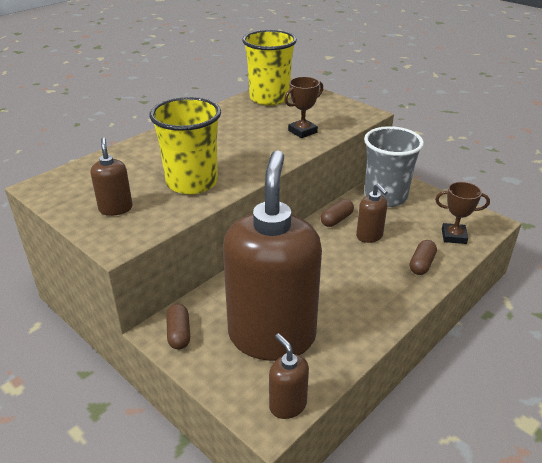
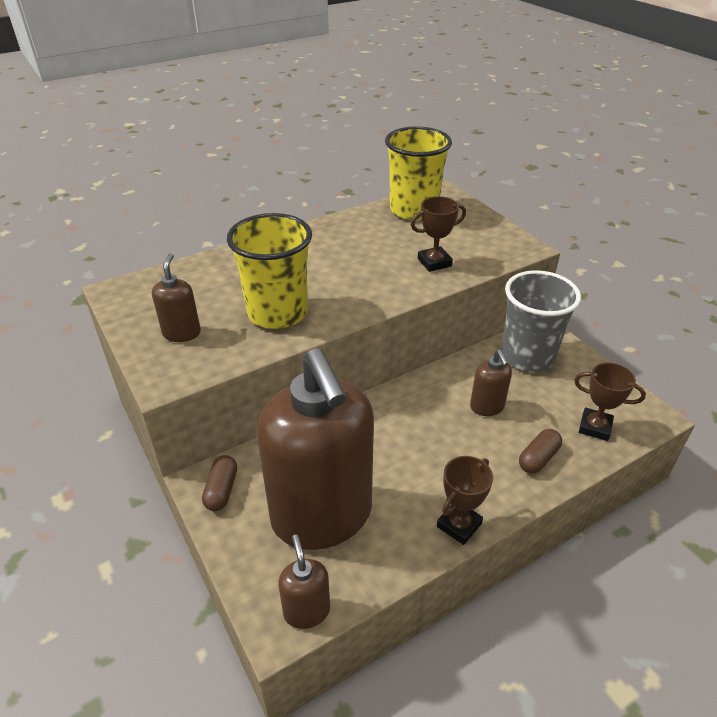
camera: 15 degrees right, 5 degrees up
brown soap dispenser [223,150,322,361] -> brown soap dispenser turned 135 degrees clockwise [257,348,374,550]
brown capsule [320,199,354,227] -> none
none -> brown trophy [437,456,493,545]

